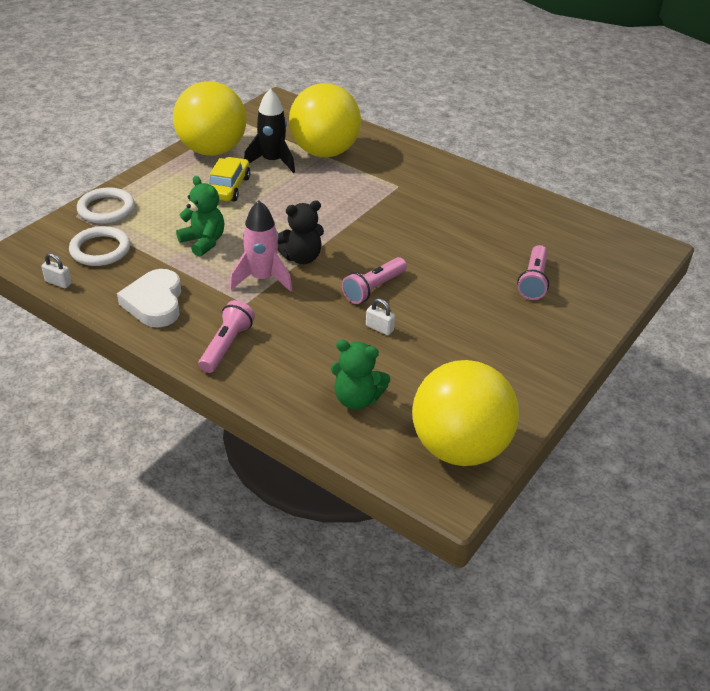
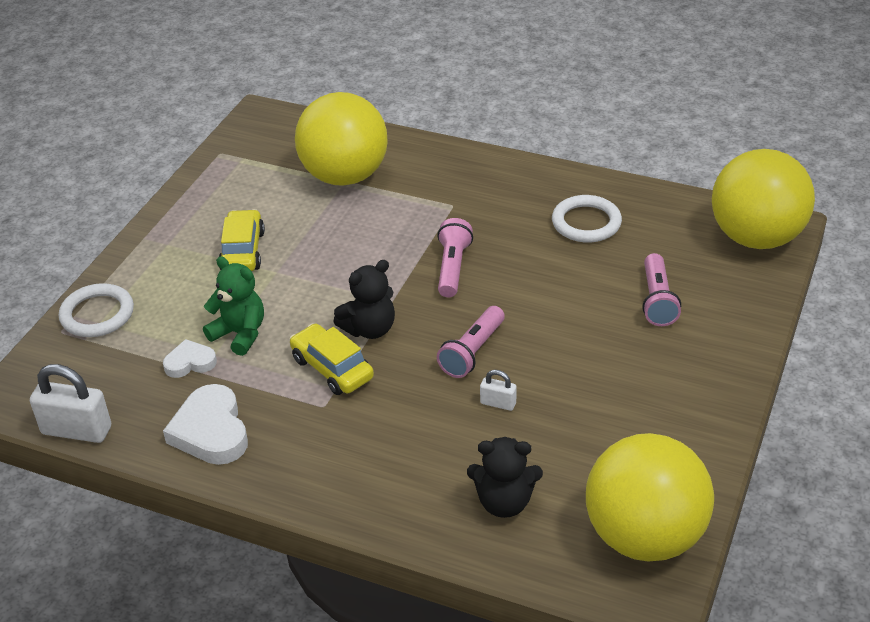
camera: 10 degrees left, 0 degrees up
white padlock [41,253,72,288] -> white padlock [30,364,111,443], size x1.95
white ring [69,226,130,266] -> white ring moved to [552,195,622,243]
yellow ball [173,81,246,156] -> yellow ball moved to [712,149,815,249]
pink flashlight [199,300,255,373] -> pink flashlight moved to [437,218,473,297]
pink rocket [230,201,292,292] -> yellow car [289,324,374,395]
black rocket [244,89,295,173] -> none
green teddy bear [331,340,390,410] -> black teddy bear [467,437,543,518]
none -> white heart [163,339,217,378]

